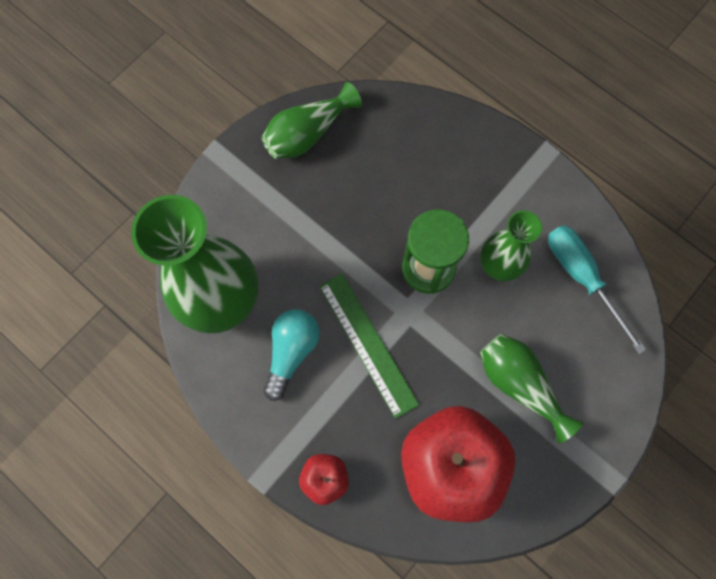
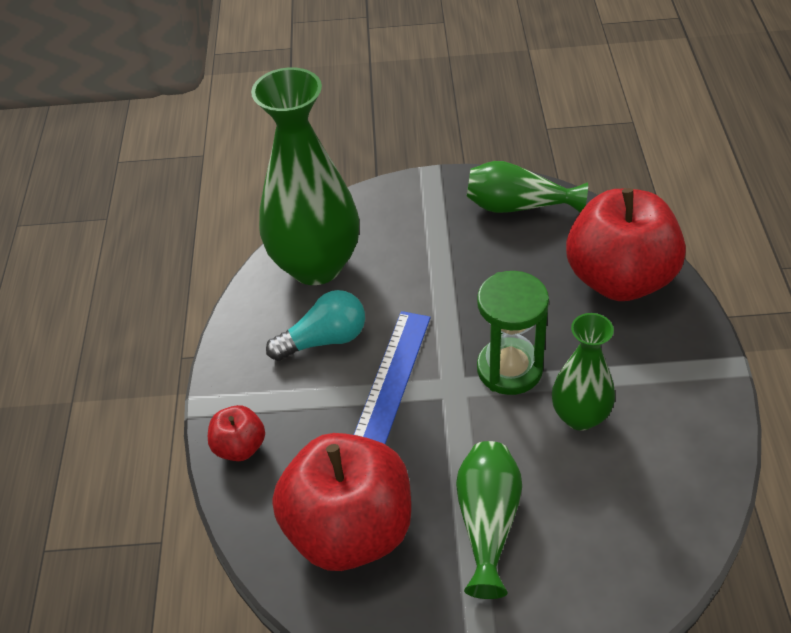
camera: 50 degrees right, 25 degrees down
green ruler [319,273,419,419] -> blue ruler [354,311,431,444]
turquoise screwdriver [548,225,646,354] -> none
none -> red apple [566,188,686,301]

